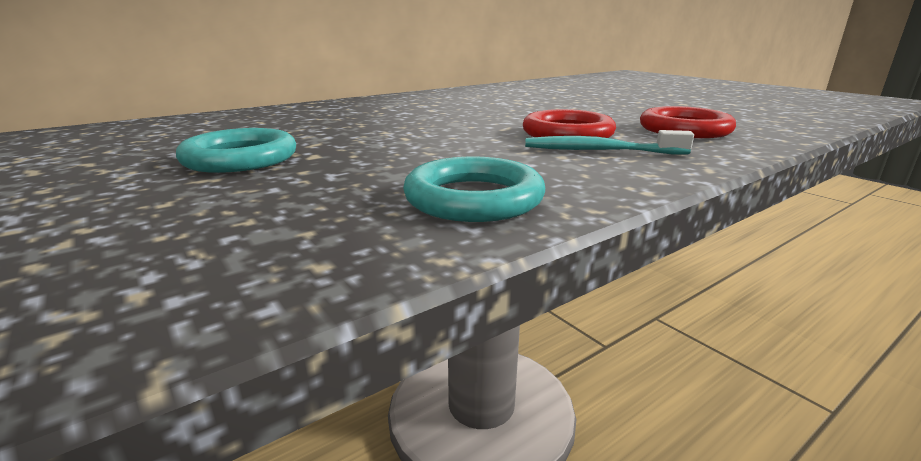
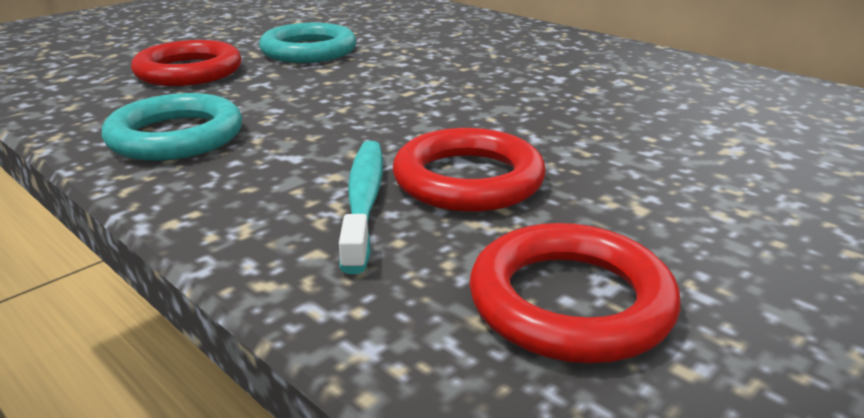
camera: 80 degrees right, 5 degrees up
none -> red ring [131,40,242,86]

